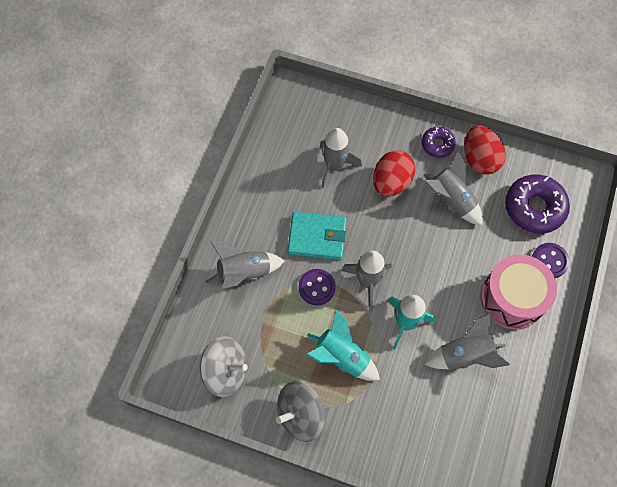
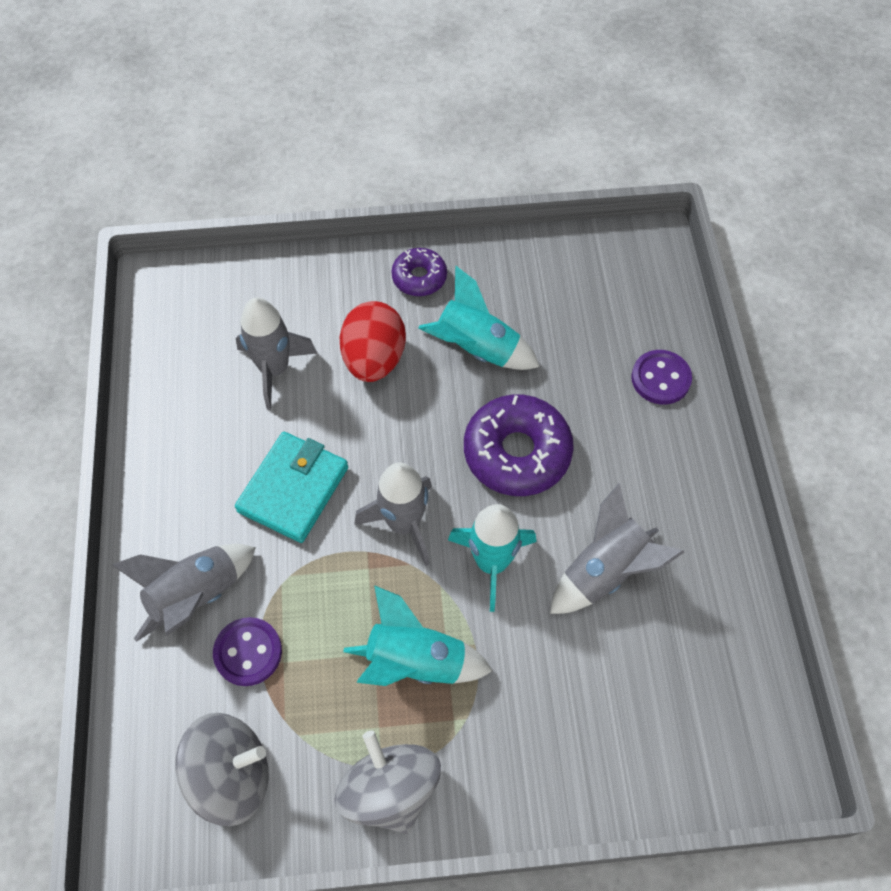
camera: 25 degrees left, 5 degrees down
grey spinning top [276,381,325,442] -> grey spinning top turned 120 degrees clockwise [334,730,441,834]
turquoise wallet [288,212,347,260] -> turquoise wallet turned 45 degrees counterclockwise [235,432,348,543]
purple button [299,269,336,305] -> purple button moved to [213,617,282,686]
grey rocket [423,151,482,226] -> turquoise rocket [418,266,540,370]
red egg [464,125,506,174] -> none
pink drum [480,254,557,330] -> none
purple donut [505,175,570,234] -> purple donut moved to [464,394,574,496]

